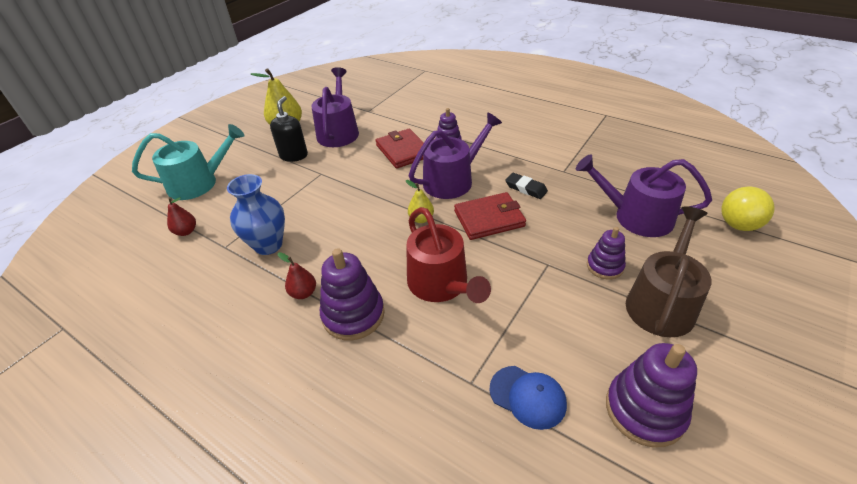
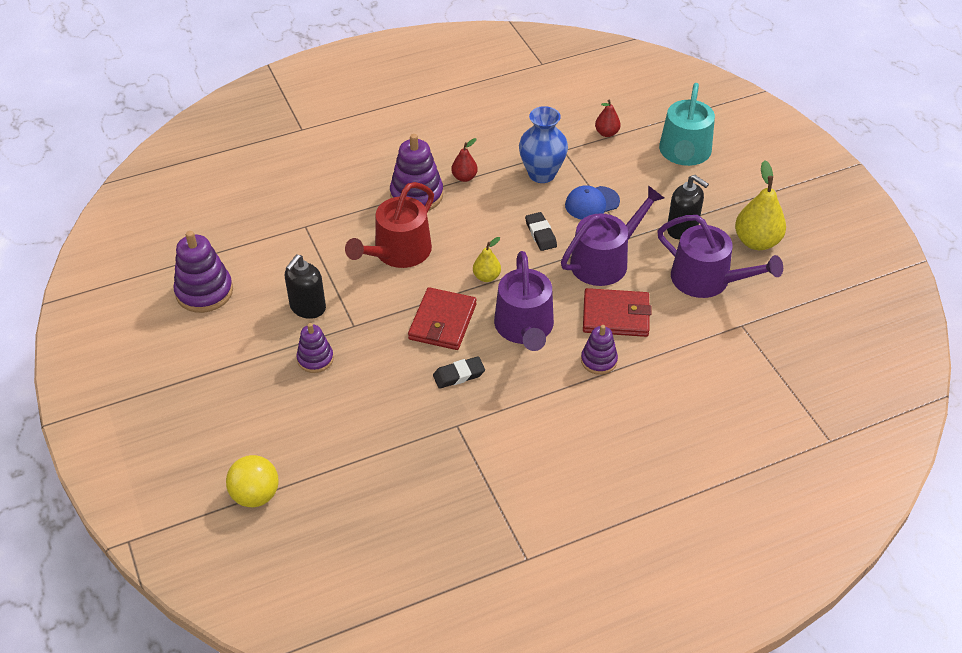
camera: 120 degrees right, 5 degrees up
red watering can [406,207,491,303] -> red watering can turned 60 degrees counterclockwise [345,182,434,268]
blue cap [489,366,567,430] -> blue cap moved to [565,185,620,220]
purple watering can [576,154,712,237] -> purple watering can moved to [561,185,664,286]
brown watering can [626,206,712,337] -> none
none -> black soap dispenser [285,254,326,319]
none -> black eraser [525,212,557,251]

